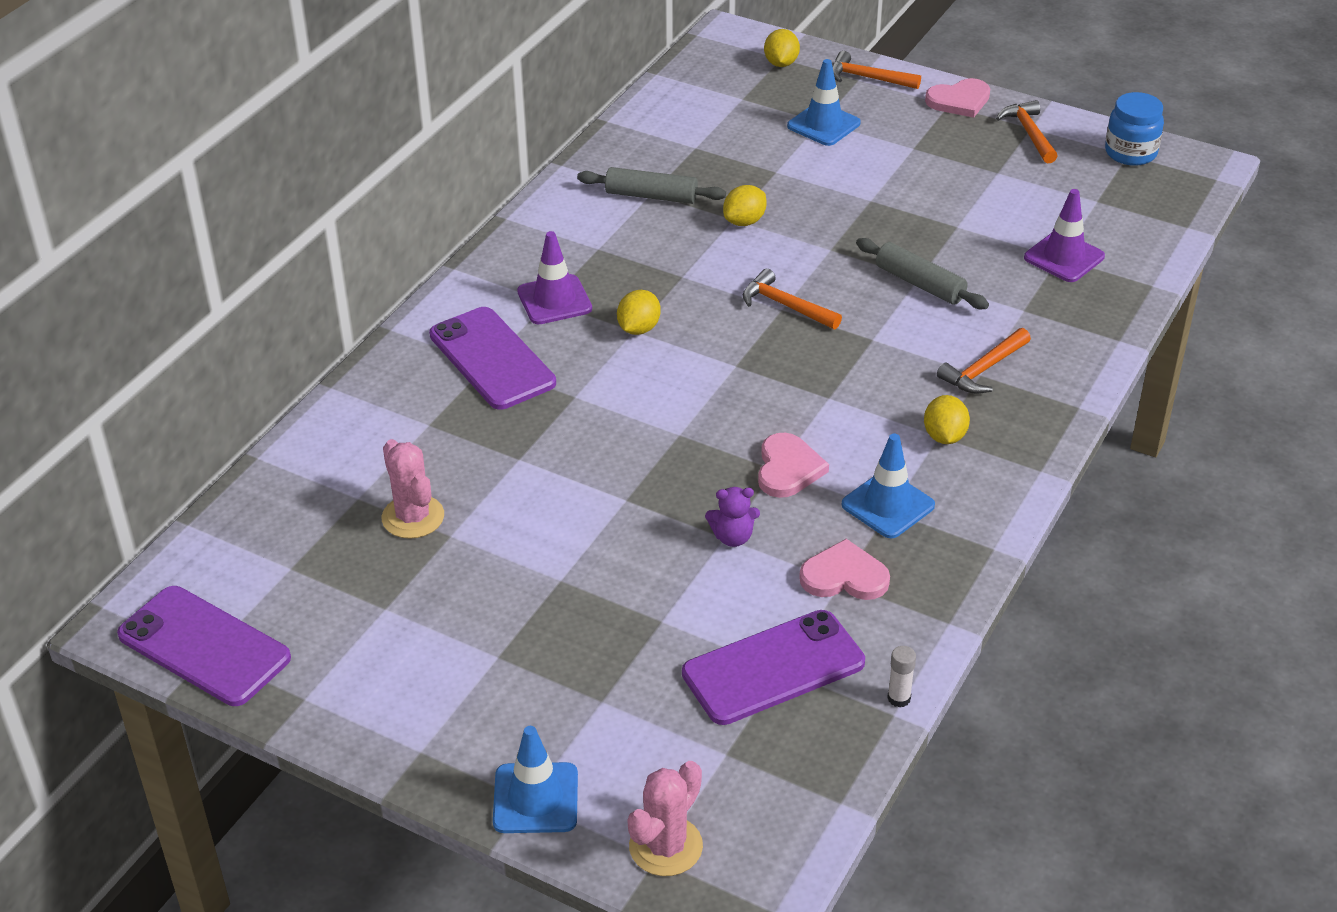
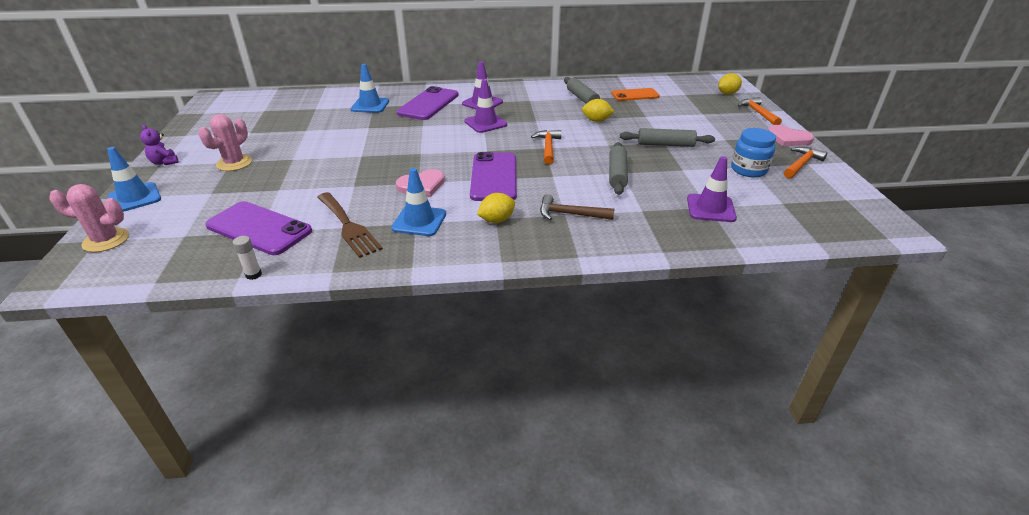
camera: 55 degrees right, 5 degrees down
purple phone [117,586,291,706] -> purple phone moved to [470,152,517,201]
pink cactus [382,439,444,539] -> pink cactus moved to [198,114,252,171]
yellow lemon [617,290,661,335] -> purple traffic cone [464,79,507,133]
purple teddy bear [705,487,760,547] -> purple teddy bear moved to [140,125,179,165]
blue traffic cone [787,59,861,146] -> blue traffic cone moved to [351,64,389,113]
pink heart [799,539,890,600] -> brown fork [317,192,383,258]
orange hammer [937,328,1031,394] -> brown hammer [540,194,614,220]
blue jar [1105,92,1164,166] -> blue jar moved to [731,128,776,177]
none -> orange phone [611,88,660,101]
none -> grey rolling pin [620,128,715,147]

